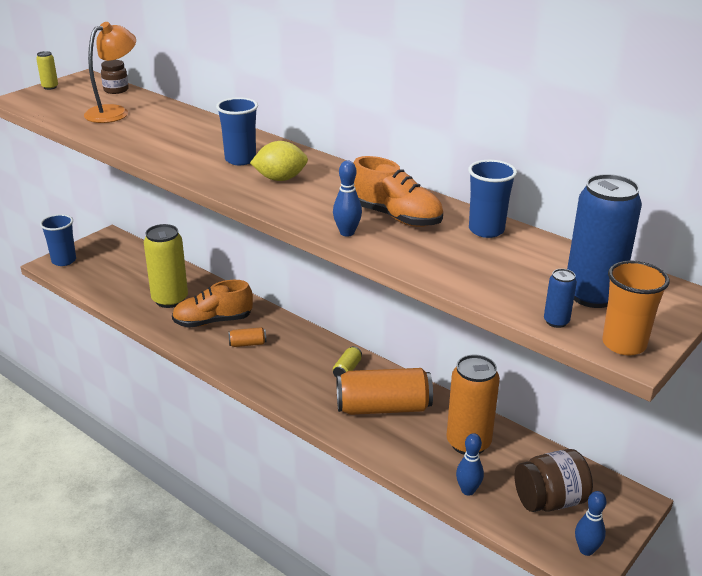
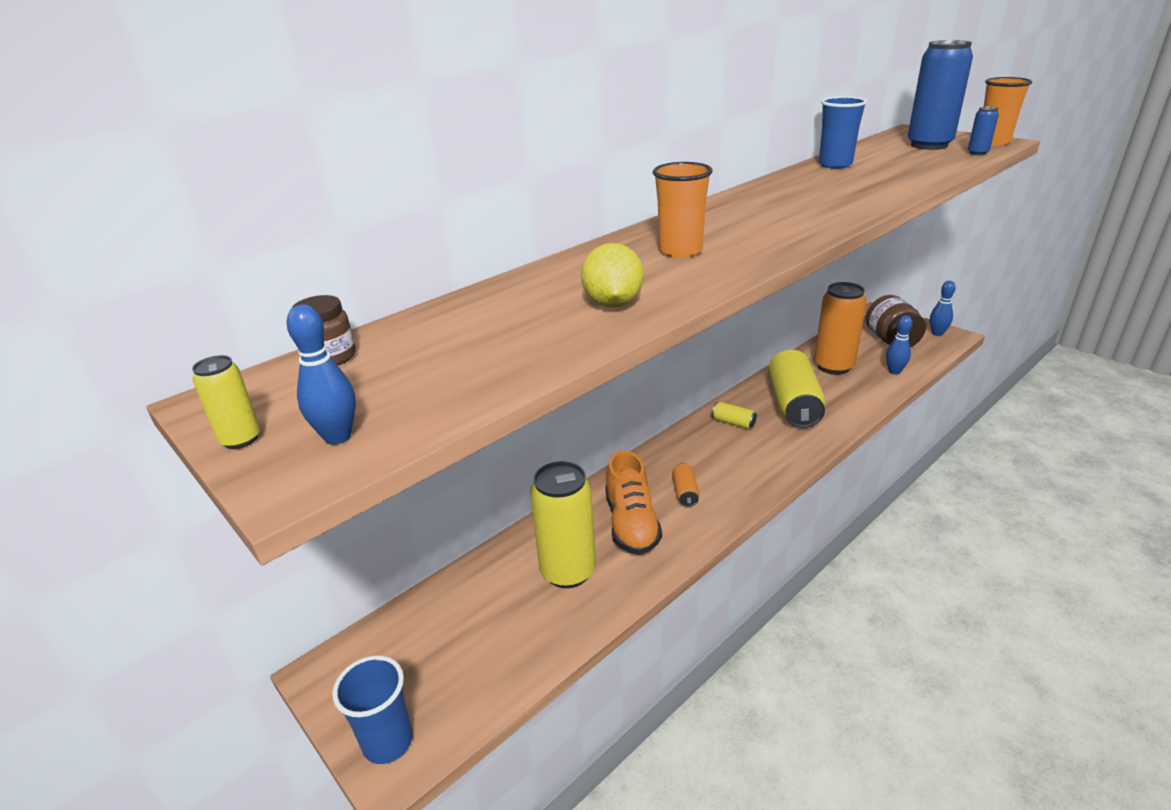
camera: 80 degrees left, 0 degrees up
orange lamp [84,22,136,123] -> none
blue cup [216,97,258,165] -> orange cup [653,162,713,258]
yellow lemon [250,141,308,181] -> yellow lemon moved to [581,243,644,308]
blue bowling pin [333,160,362,237] -> blue bowling pin moved to [287,304,356,445]
orange can [336,368,433,415] -> yellow can [768,350,826,428]
orange shoe [354,156,443,227] -> none

